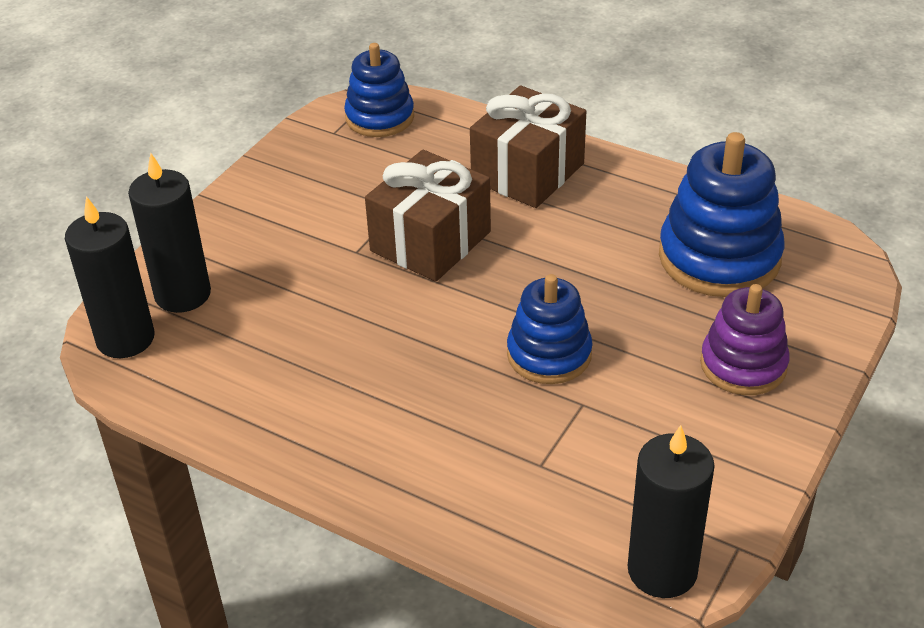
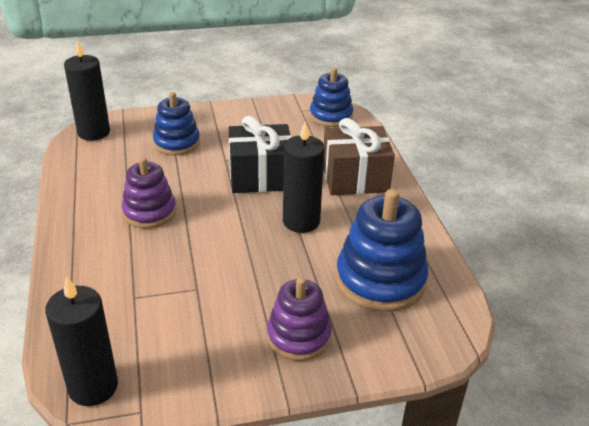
camera: 45 degrees right, 5 degrees down
black candle [128,153,211,313] -> black candle moved to [283,121,325,233]
brown gift [365,150,491,282] -> black gift [229,116,292,193]
blue stacking toy [507,274,593,384] -> blue stacking toy moved to [153,92,200,155]
none -> purple stacking toy [122,157,176,228]

